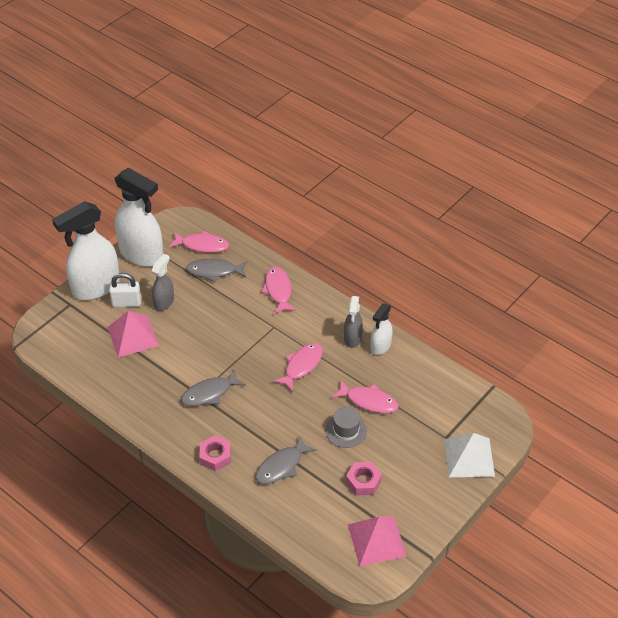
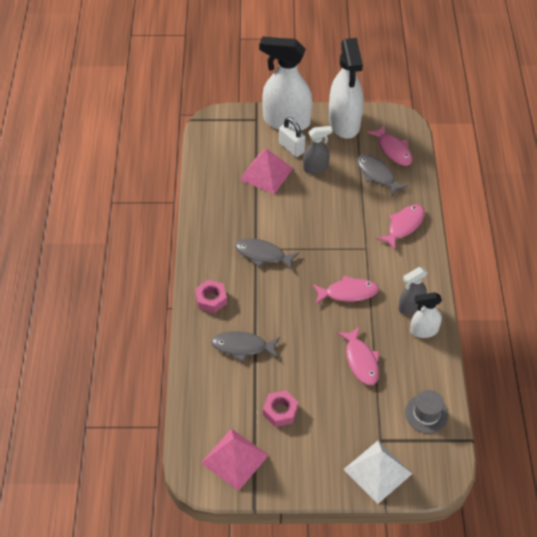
camera: 50 degrees right, 5 degrees up
grey hat [326,407,367,448] -> grey hat moved to [405,390,449,433]

